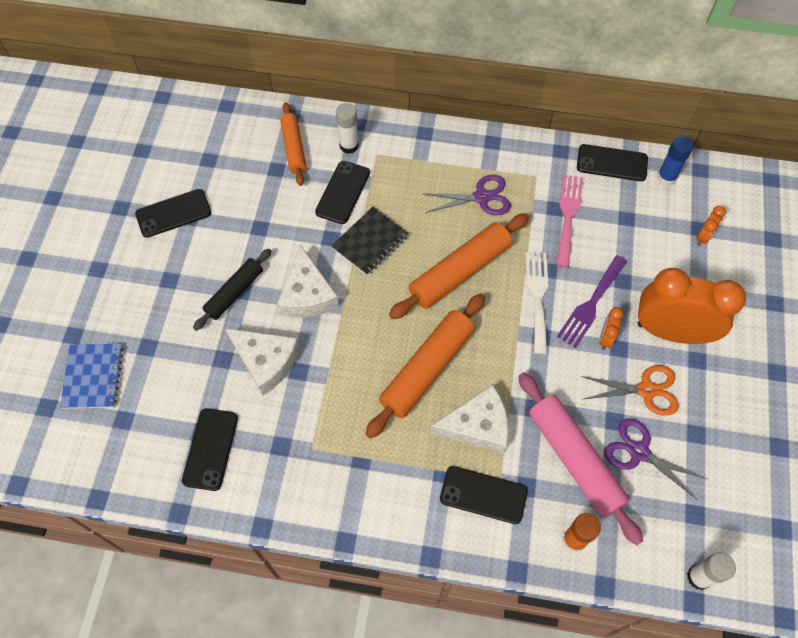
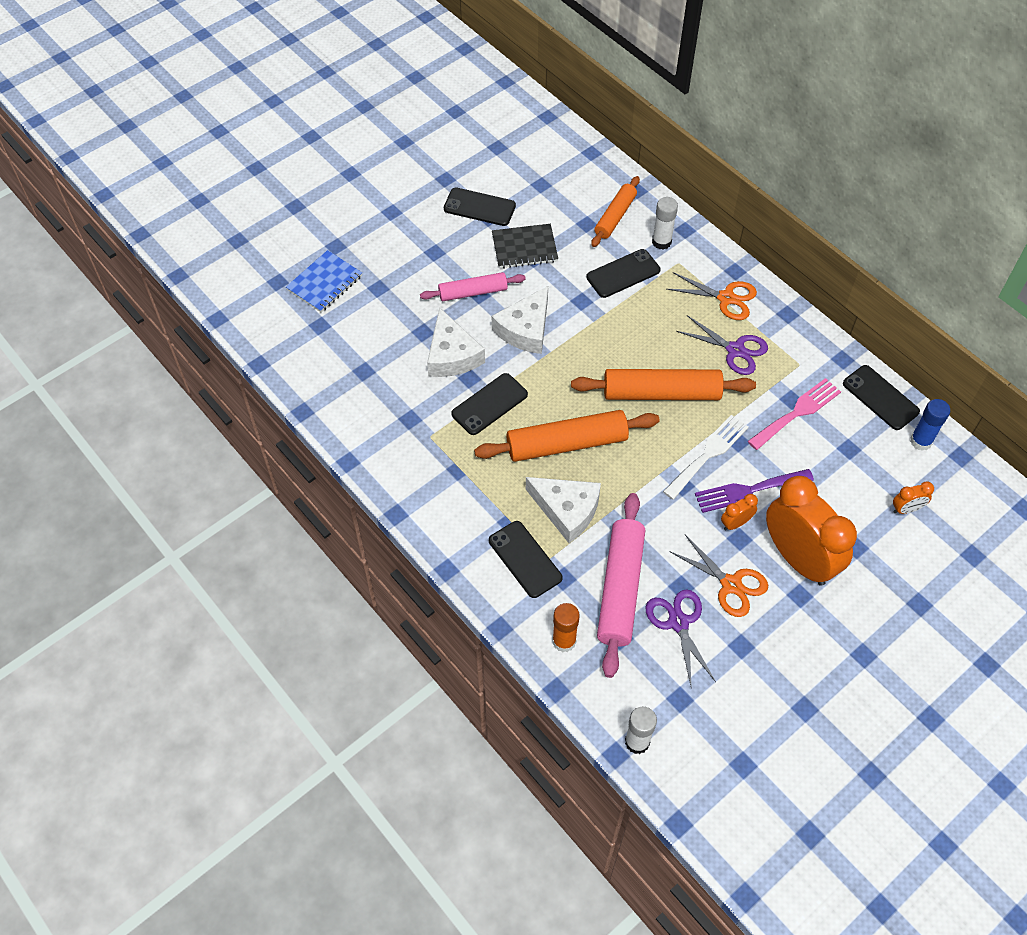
camera: 40 degrees right, 5 degrees down
black phone [182,408,238,491] -> black phone moved to [451,373,528,435]
black rolling pin [193,249,271,331] -> pink rolling pin [420,272,526,301]
black notebook [331,207,409,275] -> black notebook moved to [492,224,558,269]
none -> orange scissors [667,272,757,320]

